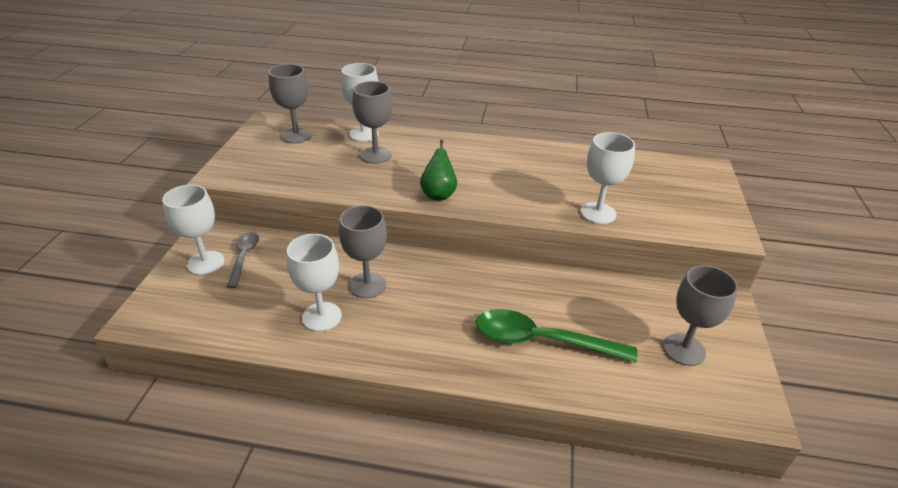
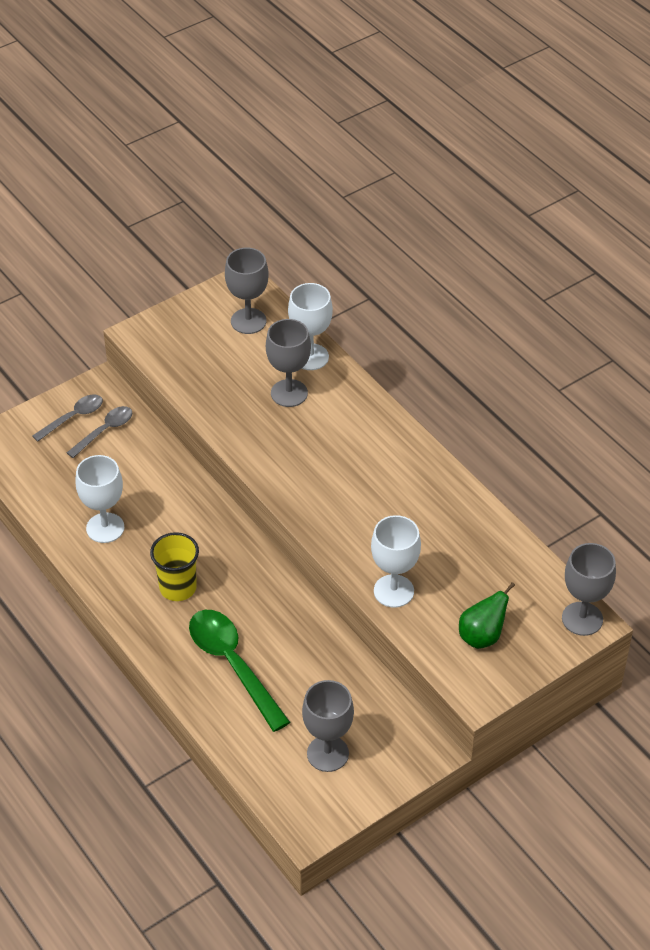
camera: 45 degrees right, 10 degrees up
white goblet [162,185,225,275] -> grey spoon [32,394,103,442]
grey goblet [339,205,387,298] -> grey goblet moved to [562,543,616,636]
green pear [420,140,457,200] -> green pear moved to [459,582,515,649]
none -> yellow cup [150,532,199,601]

